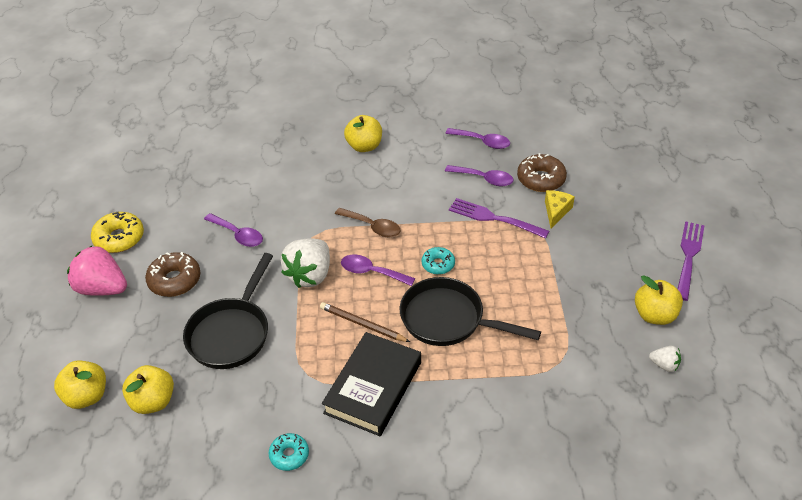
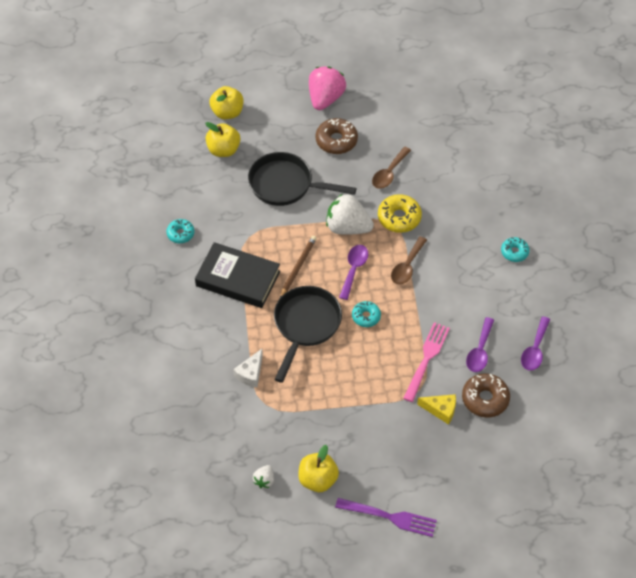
camera: 85 degrees right, 10 degrees up
yellow donut [91,212,144,253] -> yellow donut moved to [378,194,422,233]
purple spoon [204,213,263,247] -> brown spoon [372,147,411,189]
yellow apple [344,115,382,152] -> turquoise donut [501,237,530,262]
purple fork [449,198,549,239] -> pink fork [403,322,450,402]
none -> white cheese [233,349,263,387]

